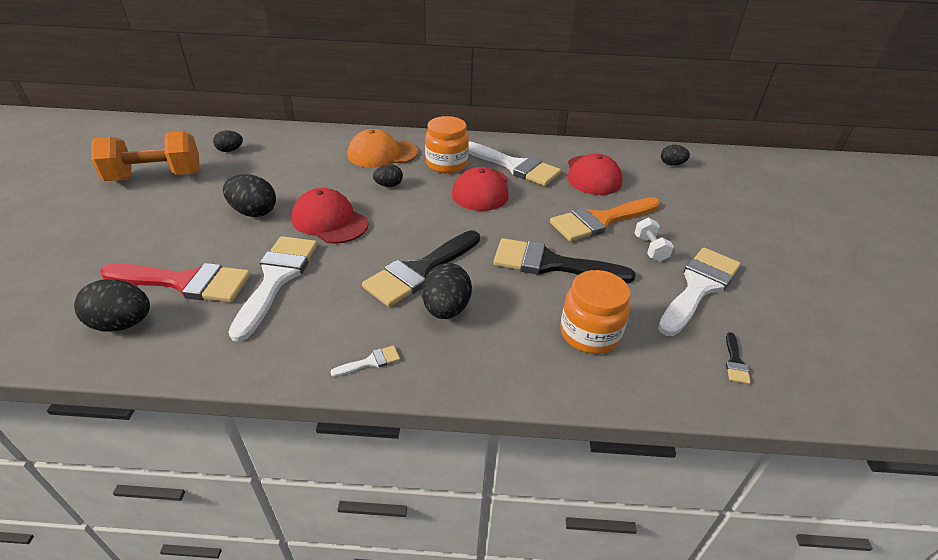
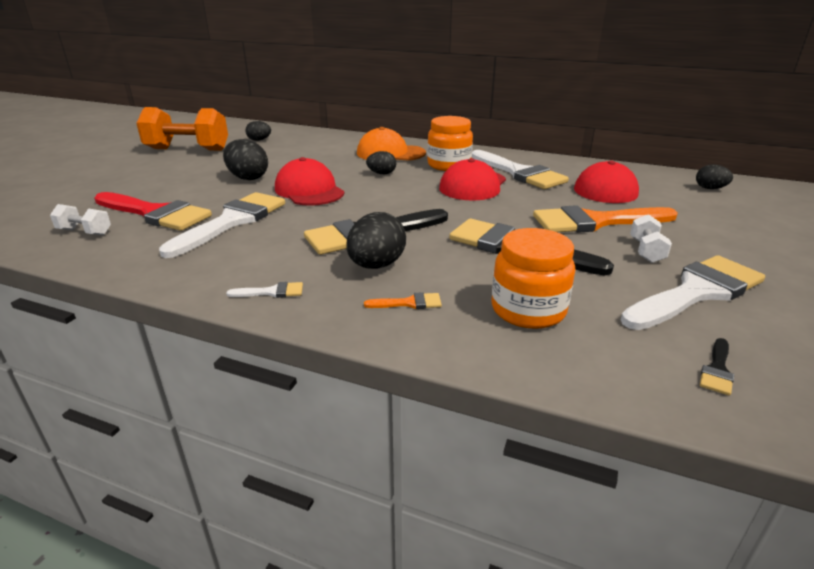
camera: 20 degrees right, 10 degrees down
black egg [74,279,150,332] -> white dumbbell [50,204,111,235]
none -> orange brush [364,292,442,309]

